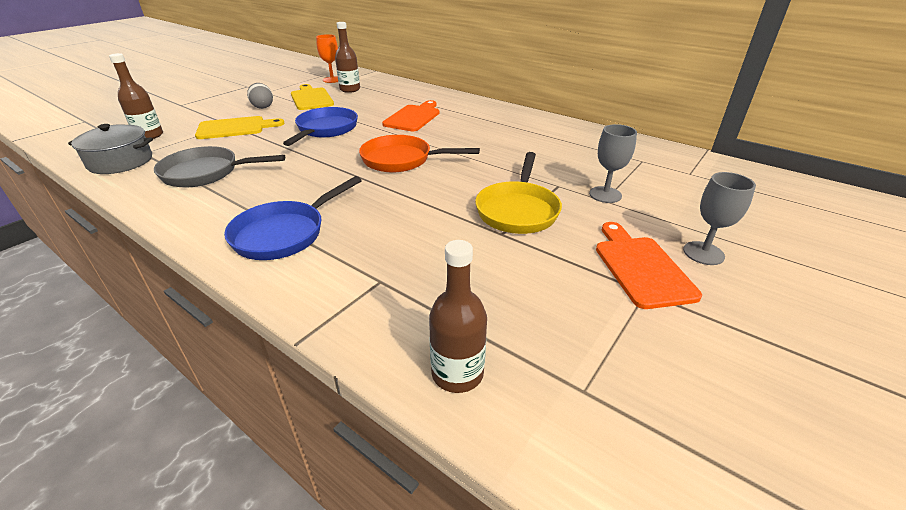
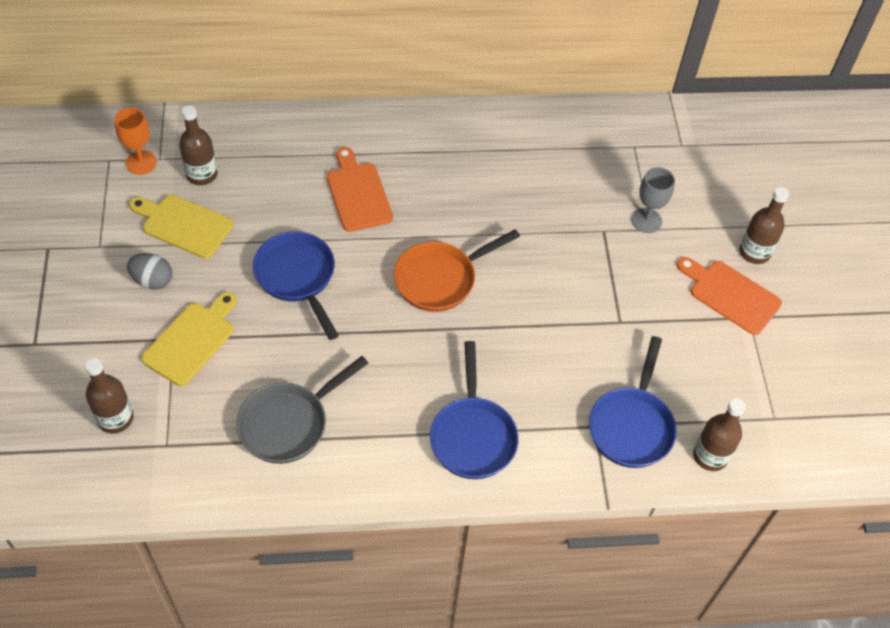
camera: 45 degrees left, 20 degrees up
grey pot [68,124,153,174] -> none
yellow pan [475,152,562,234] -> none
grey goblet [683,172,756,265] -> brown bottle [739,187,789,264]
none -> blue pan [589,336,677,468]

